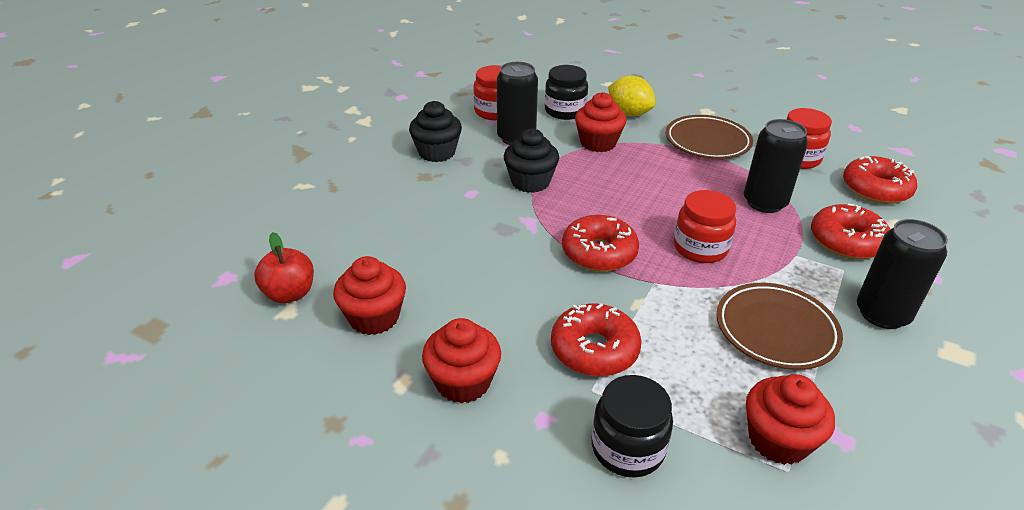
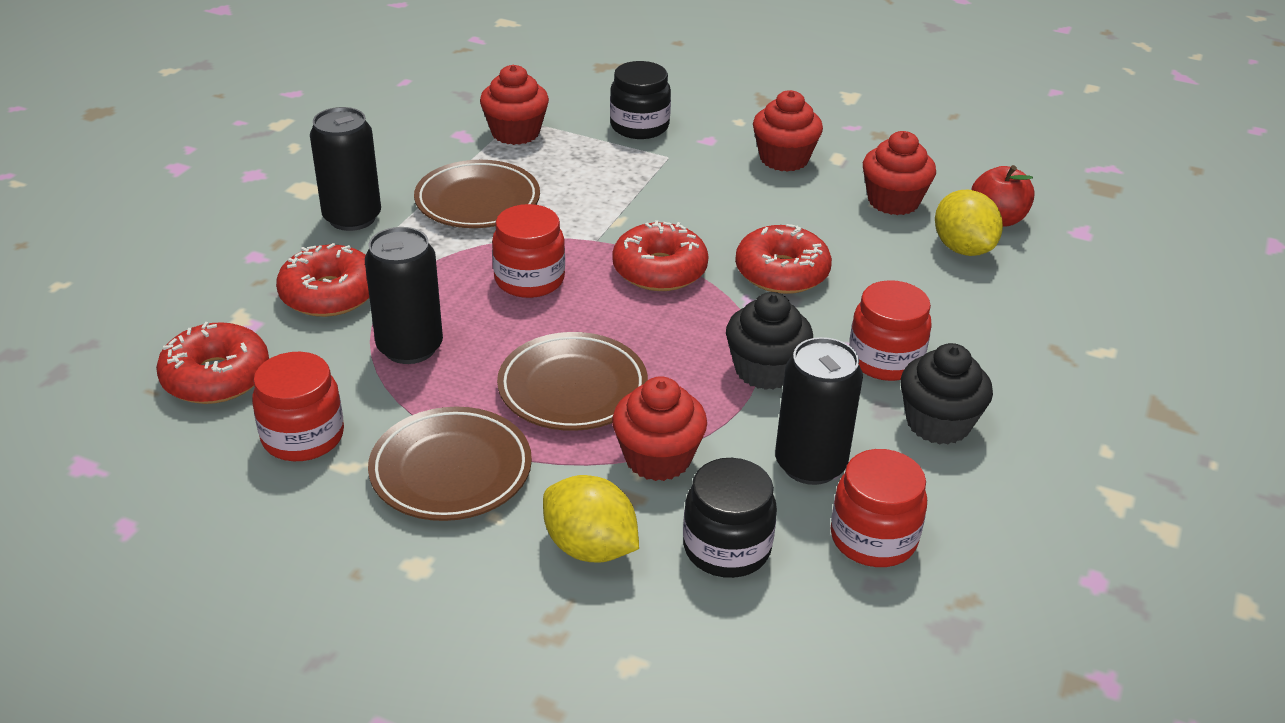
camera: 175 degrees right, 0 degrees up
red donut [551,304,642,376] -> red donut moved to [735,224,832,294]
none -> brown plate [497,332,648,431]
none -> red jar [849,280,932,381]
none -> yellow lemon [935,190,1003,256]

